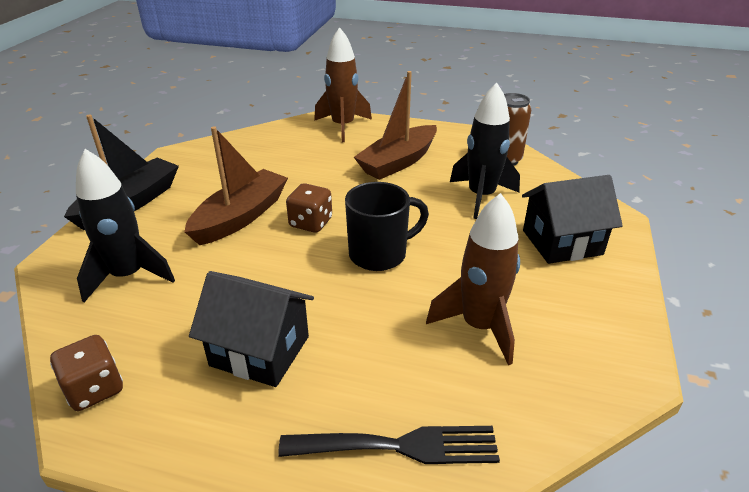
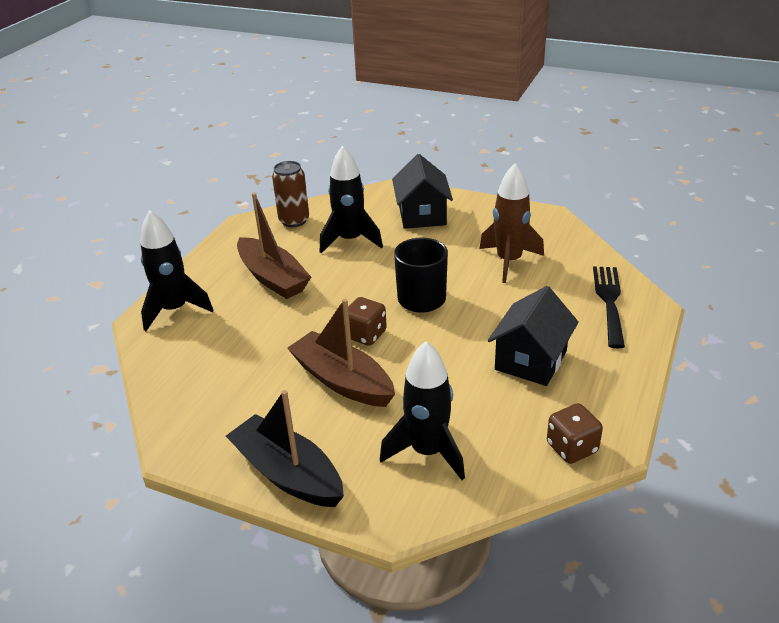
camera: 80 degrees left, 0 degrees up
brown rocket [314,27,372,142] -> black rocket [140,210,213,331]

